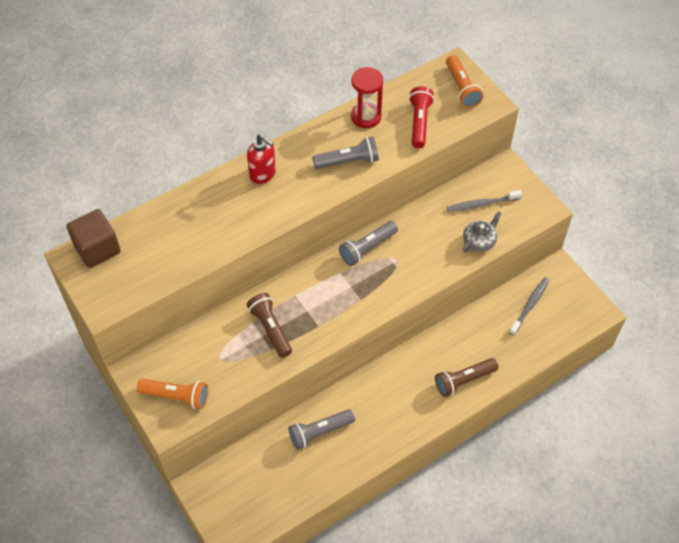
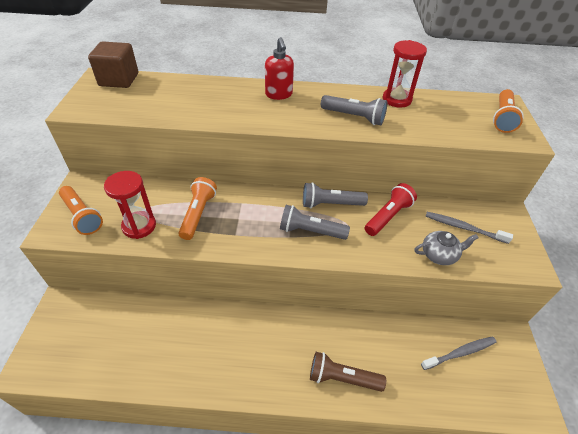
camera: 35 degrees right, 10 degrees down
brown flashlight [247,293,292,358] -> orange flashlight [179,177,217,240]
grey flashlight [288,409,355,450] -> grey flashlight moved to [280,205,350,240]
red flashlight [409,86,434,148] -> red flashlight moved to [365,183,417,236]
none -> red hourglass [104,171,156,239]

